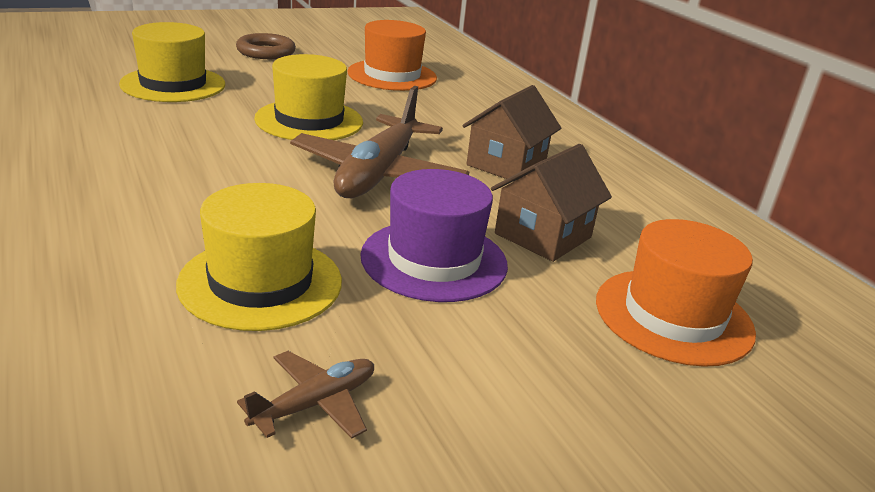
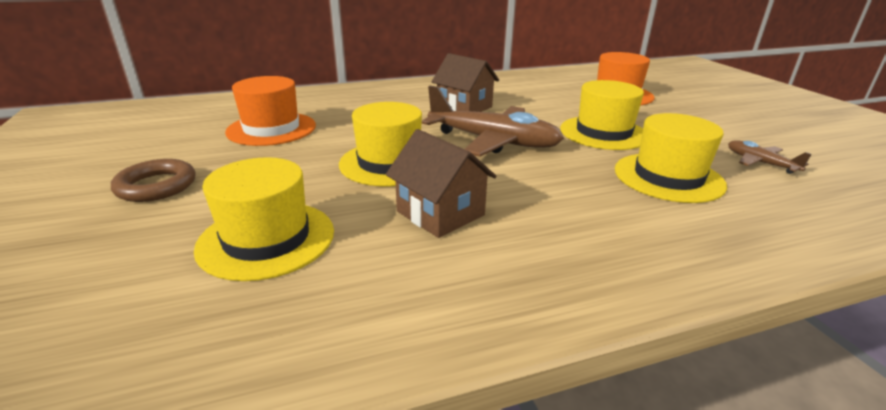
camera: 80 degrees left, 0 degrees up
purple hat [360,169,508,302] -> yellow hat [560,80,644,150]
brown house [491,144,612,262] -> brown house moved to [386,129,496,238]

